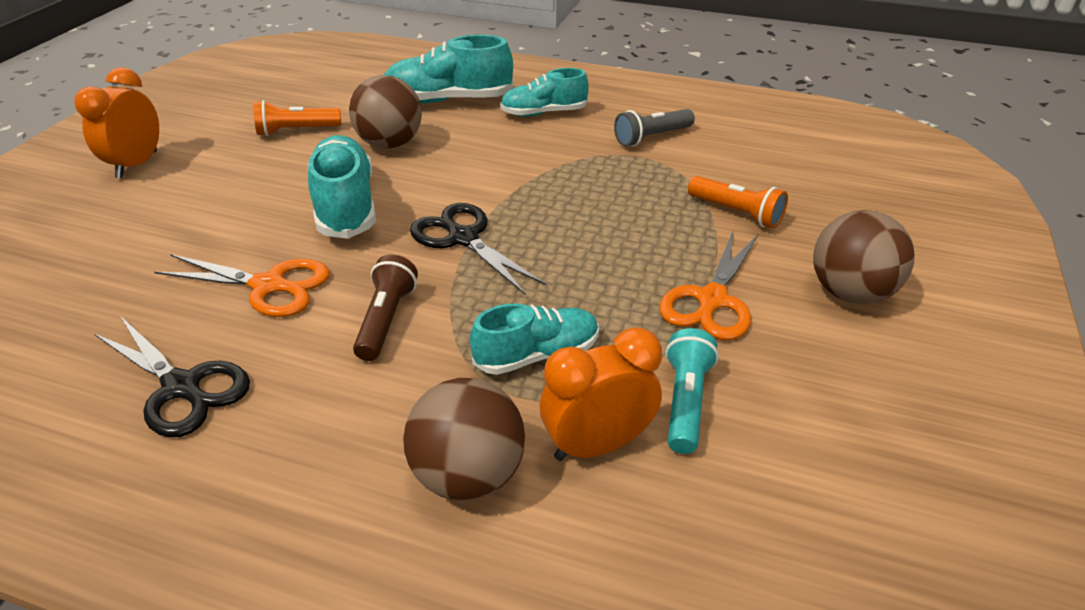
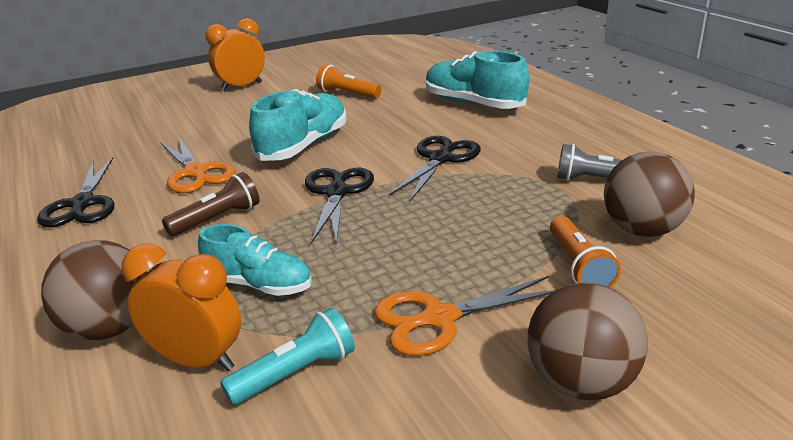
camera: 45 degrees right, 10 degrees down
brown ball [349,75,422,148] -> brown ball moved to [604,151,695,237]
turquoise shoe [500,68,588,116] -> none
none -> black scissors [389,136,481,201]

